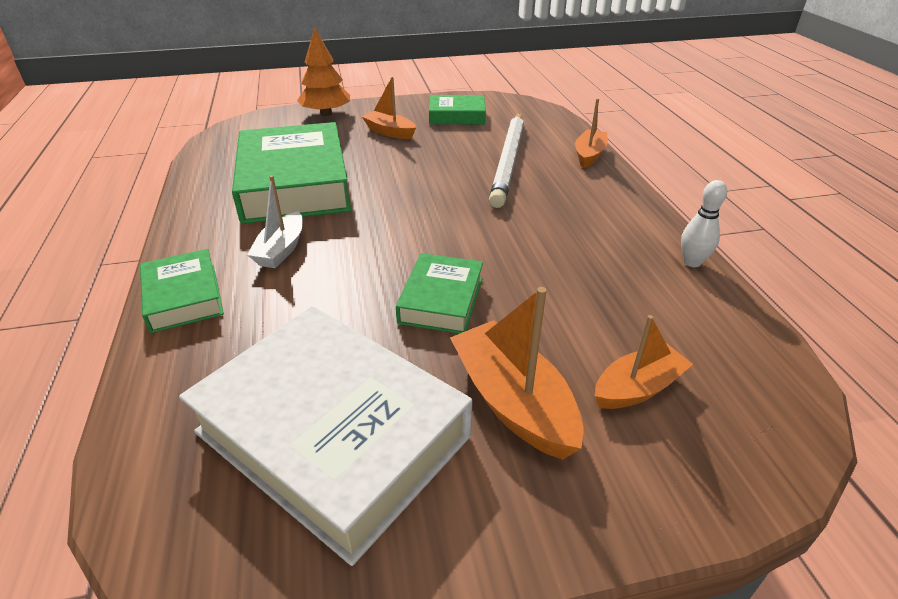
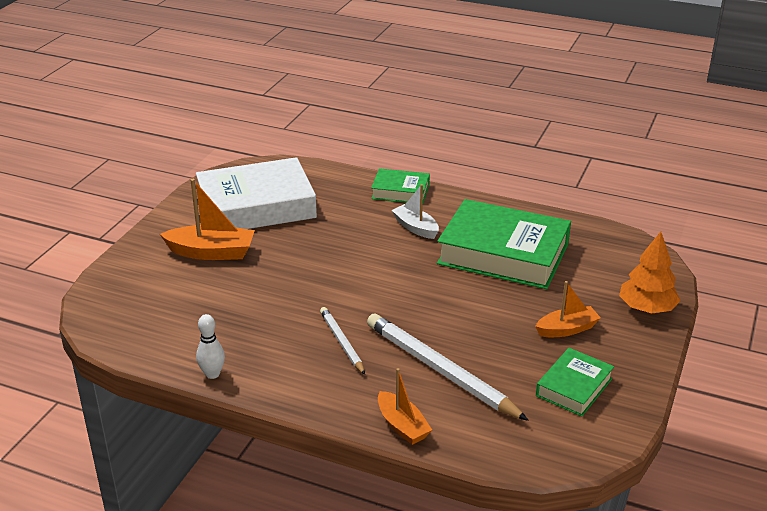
camera: 125 degrees right, 5 degrees down
green book [396,253,483,334] -> none
orange boat [595,315,693,409] -> none
none -> white pencil [320,307,365,375]

